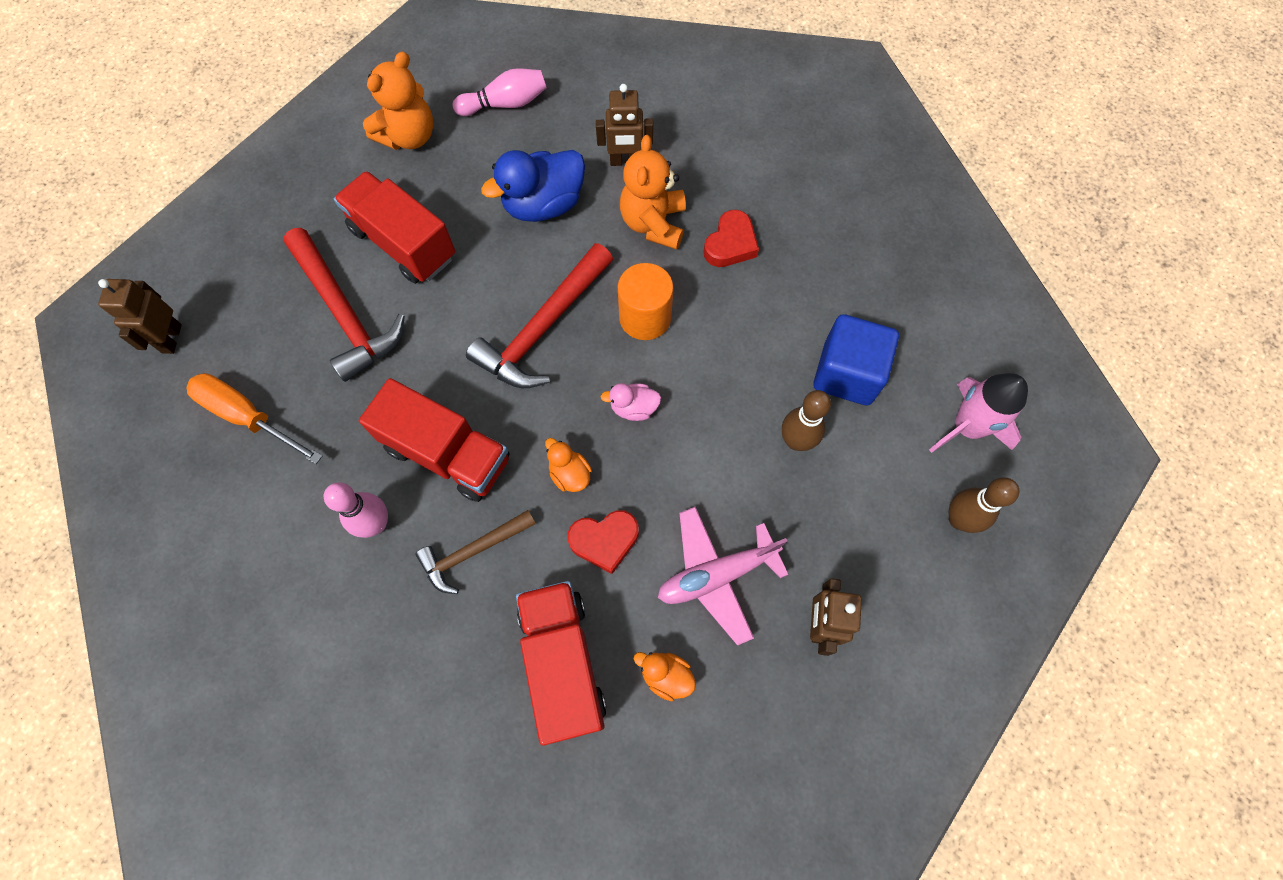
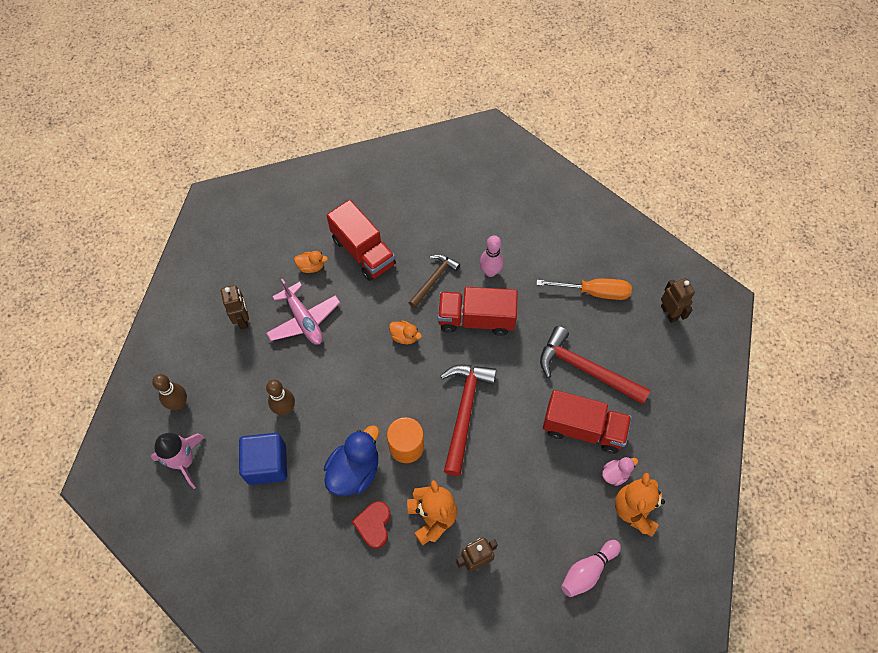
camera: 155 degrees right, 5 degrees down
blue duck [481,150,585,222] -> blue duck moved to [324,425,379,496]
red heart [567,510,639,574] -> none
pink duck [600,383,661,421] -> pink duck moved to [602,457,638,486]
pink plane [658,507,789,646] -> pink plane turned 105 degrees clockwise [266,279,340,345]

